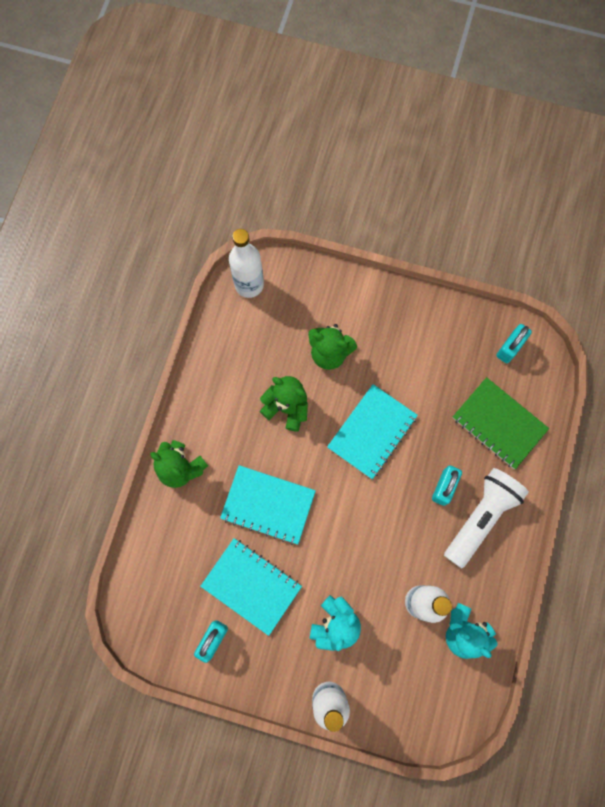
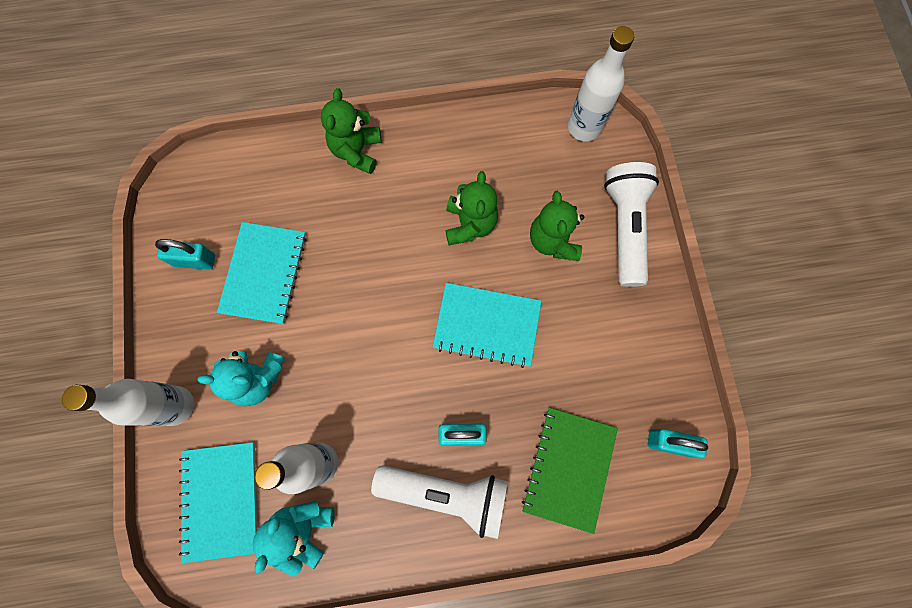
camera: 65 degrees right, 0 degrees up
turquoise notebook [220,465,316,545] -> turquoise notebook moved to [179,442,258,563]
none -> white flashlight [604,162,659,287]

